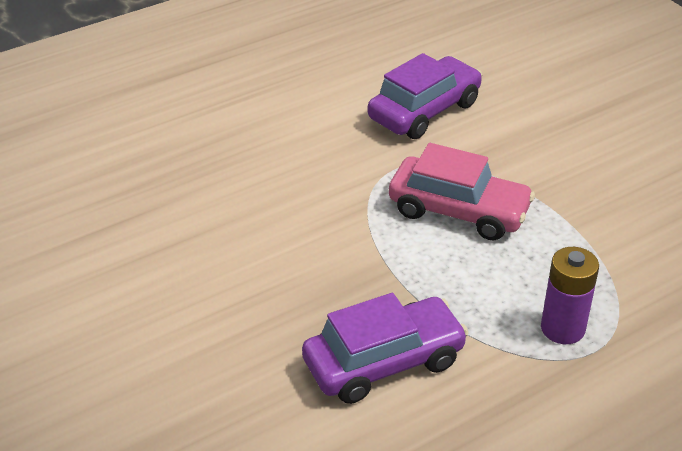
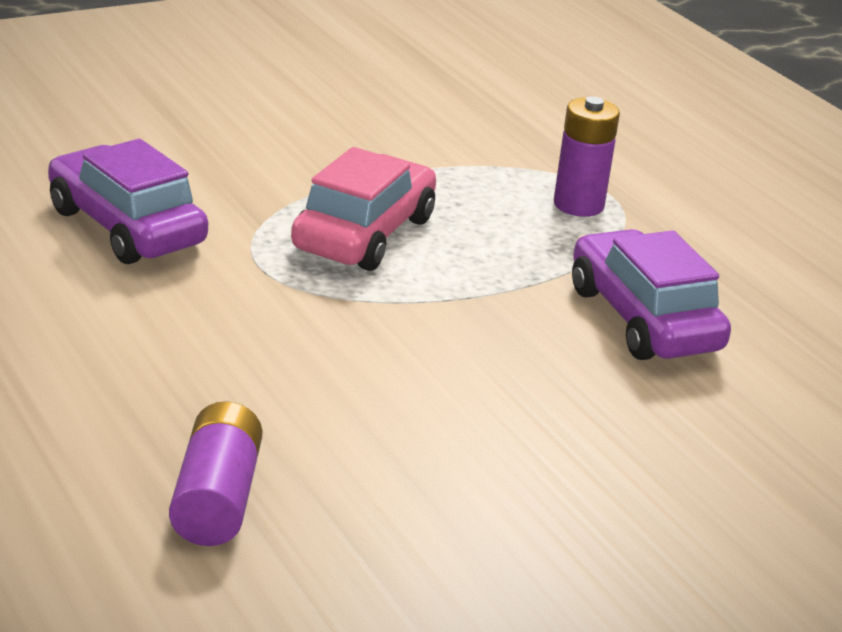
camera: 90 degrees left, 10 degrees down
none -> purple battery [169,401,263,546]

